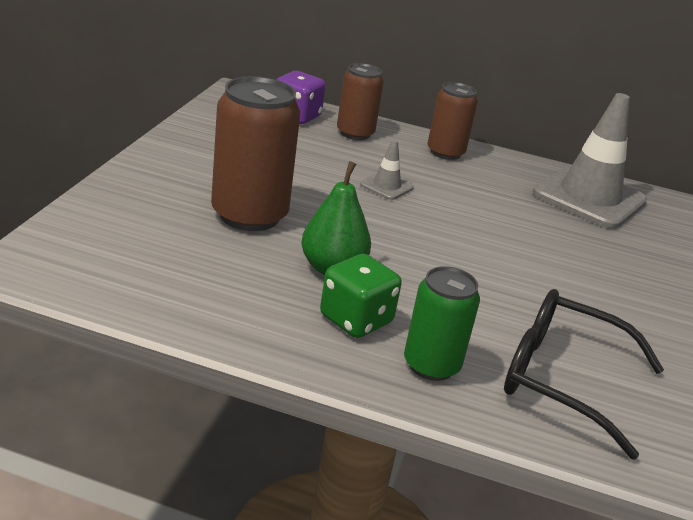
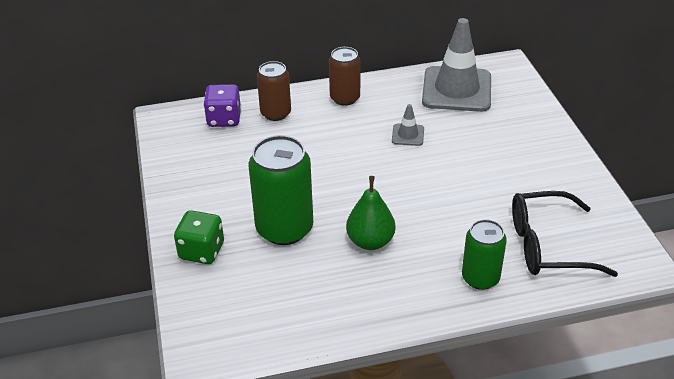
camera: 25 degrees left, 10 degrees up
brown can [211,76,301,231] -> green can [249,135,313,245]
green dice [320,254,402,338] -> green dice moved to [174,210,224,264]
grey traffic cone [360,140,414,200] -> grey traffic cone moved to [392,104,424,146]

